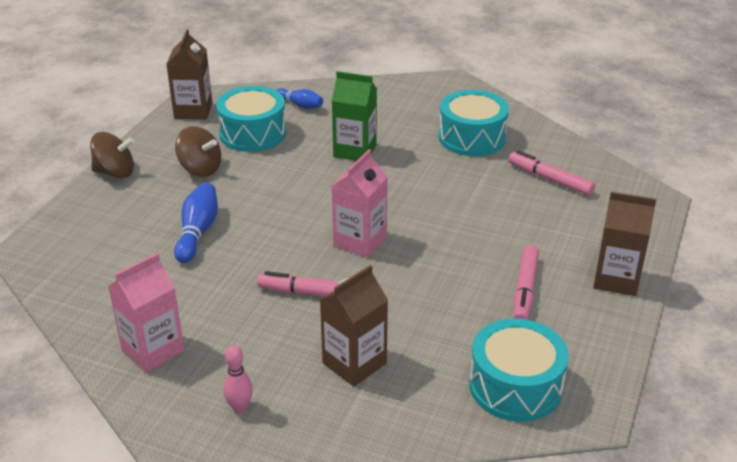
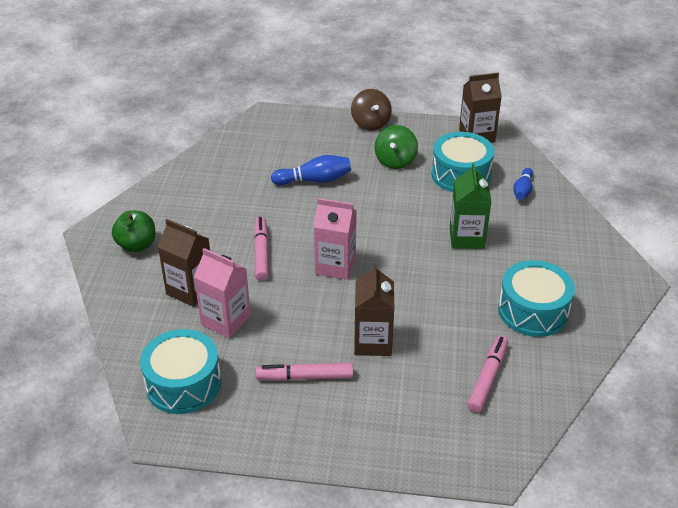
camera: 75 degrees right, 5 degrees up
pink carton [108,253,184,373] -> pink carton moved to [194,248,251,338]
brown spinning top [175,126,221,177] -> green spinning top [375,125,418,169]
pink bowling pin [223,345,253,413] -> green apple [112,210,156,252]
brown carton [593,192,656,296] -> brown carton moved to [354,263,394,356]

